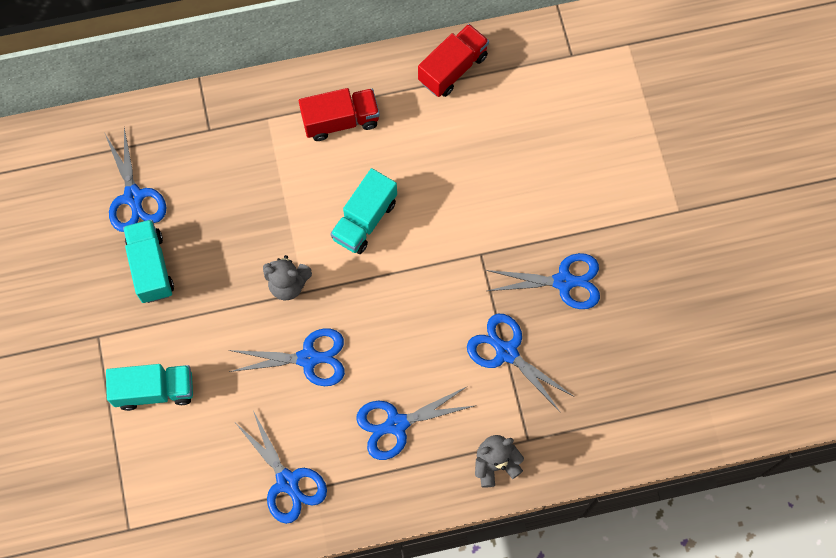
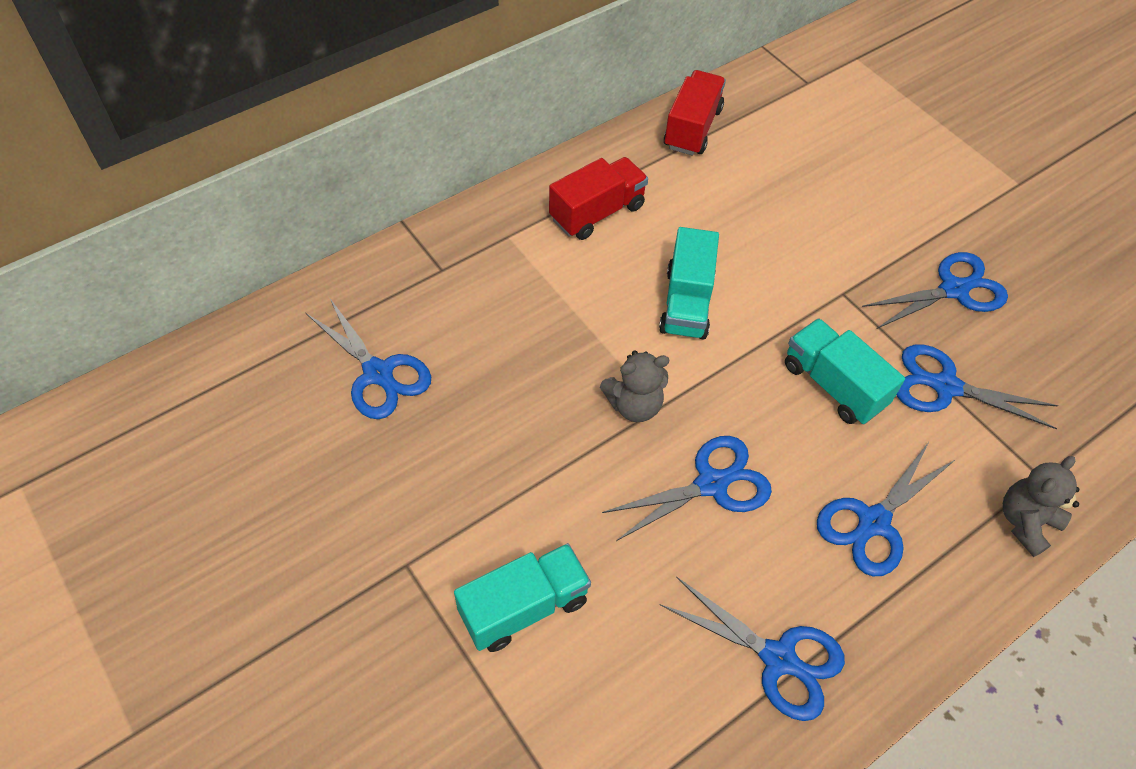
camera: 25 degrees left, 15 degrees down
turquoise truck [123,219,174,303] -> turquoise truck moved to [785,318,905,424]

